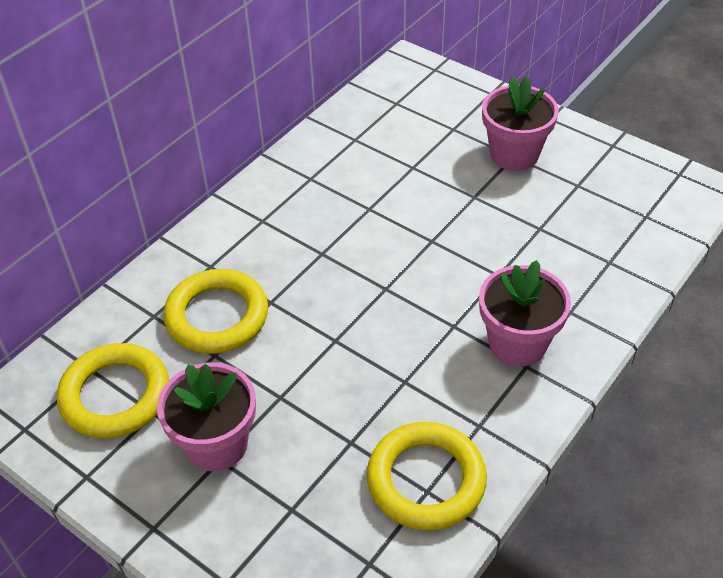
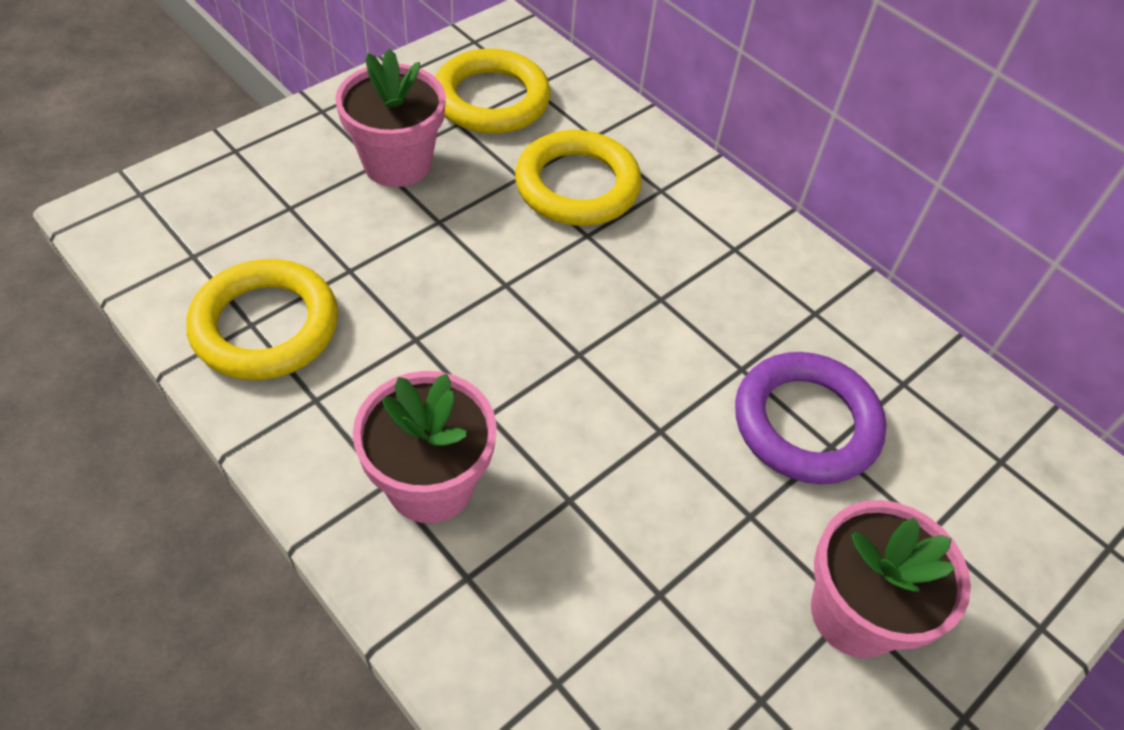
camera: 95 degrees right, 5 degrees up
none -> purple ring [735,352,887,484]

